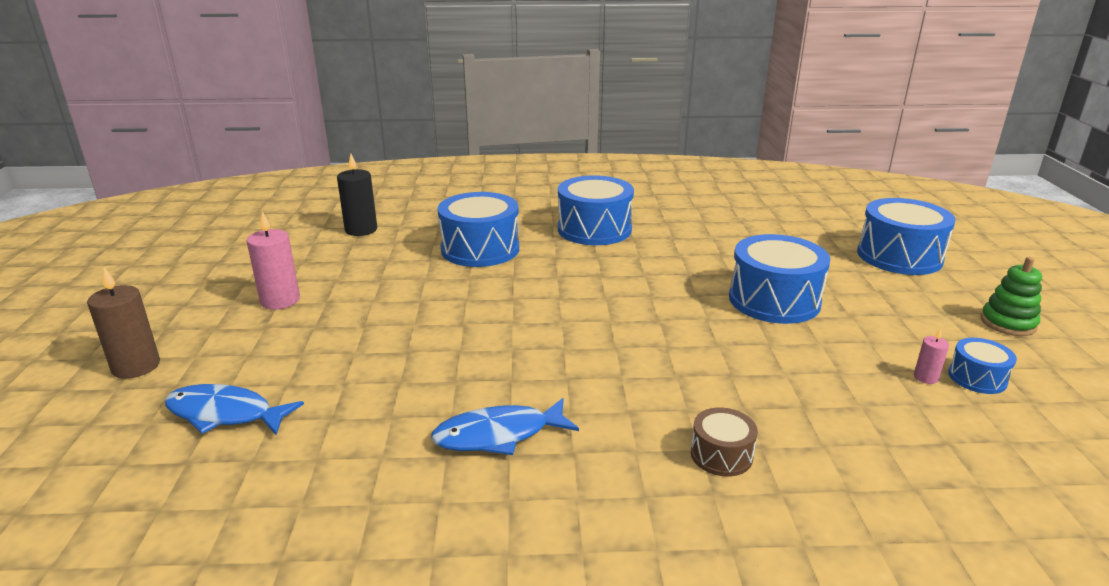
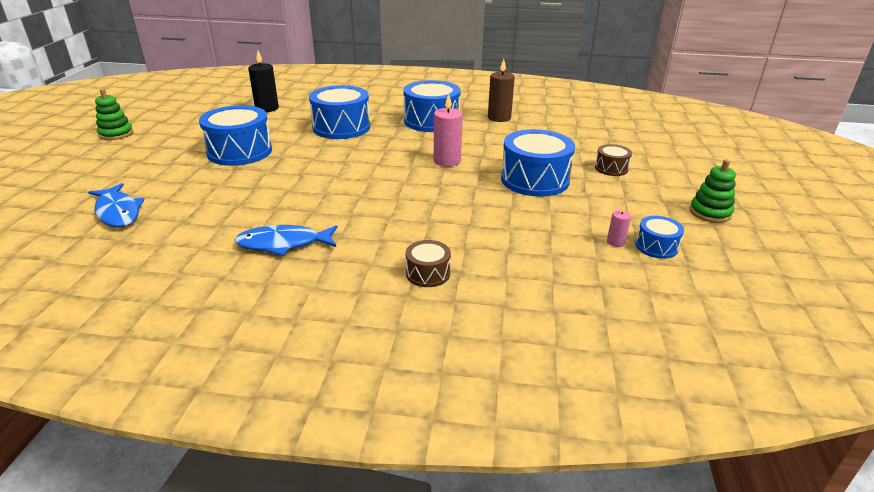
camera: 10 degrees right, 5 degrees up
brown candle [87,268,160,379] -> brown candle moved to [488,59,515,122]
blue fish [164,384,304,435] -> blue fish turned 150 degrees counterclockwise [88,183,145,227]
pink candle [247,212,300,310] -> pink candle moved to [434,94,463,167]
blue drum [857,198,956,275] -> blue drum moved to [199,105,272,166]
none -> green stacking toy [95,89,133,140]
none -> brown drum [595,144,632,176]

